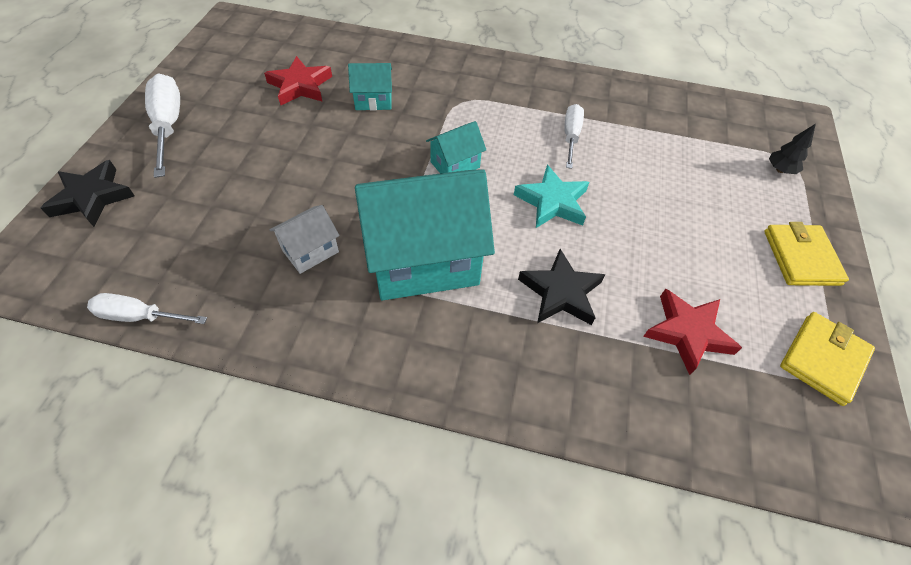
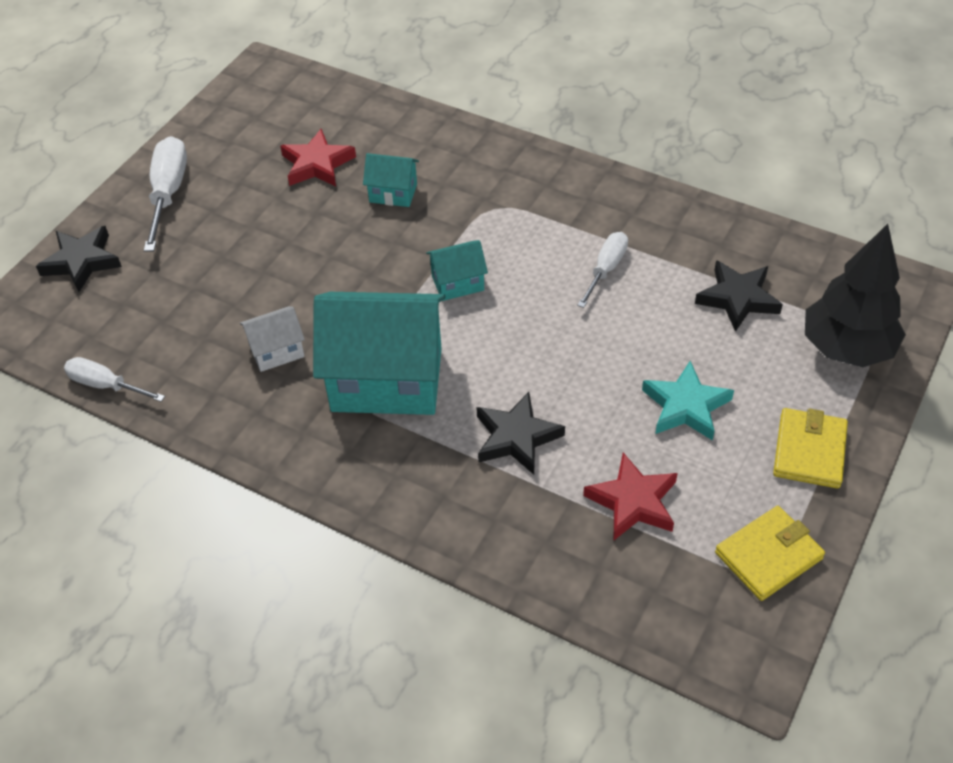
camera: 20 degrees right, 5 degrees down
turquoise star [514,165,589,228] -> turquoise star moved to [642,361,734,441]
black tree [769,124,816,174] -> black tree [805,224,906,367], size x2.41
none -> black star [695,260,783,332]

